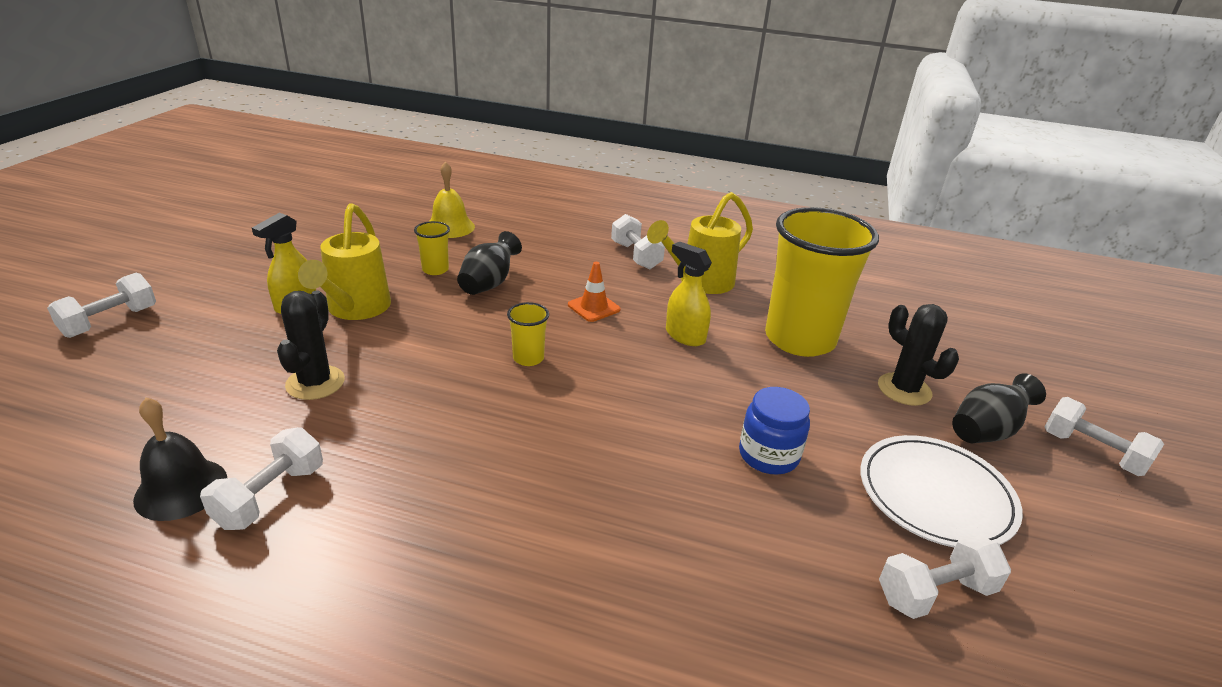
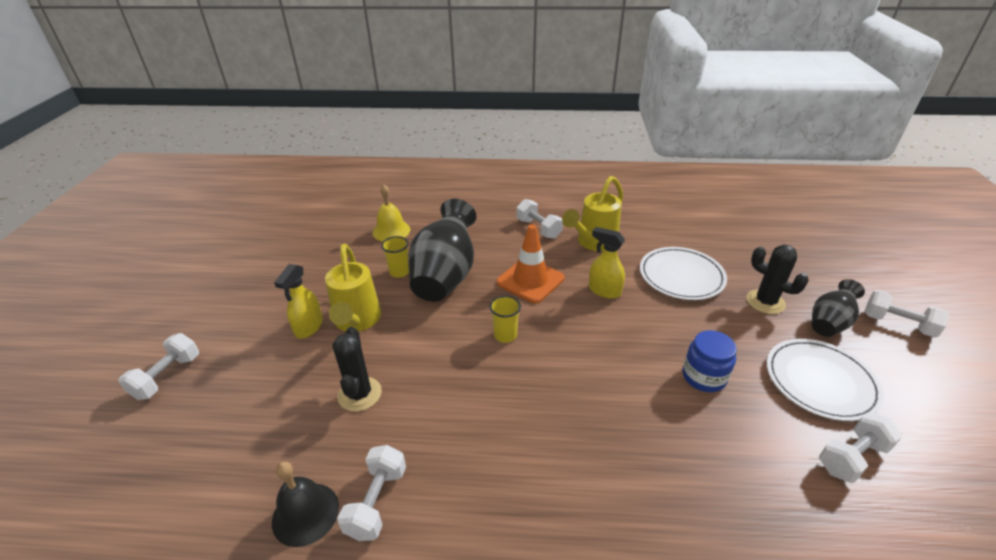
camera: 10 degrees left, 5 degrees up
black vase [457,231,522,295] -> black vase [409,199,476,302], size x1.83
orange traffic cone [568,262,621,322] -> orange traffic cone [496,224,564,303], size x1.72
yellow cup [765,207,879,357] -> white plate [640,247,727,300]

